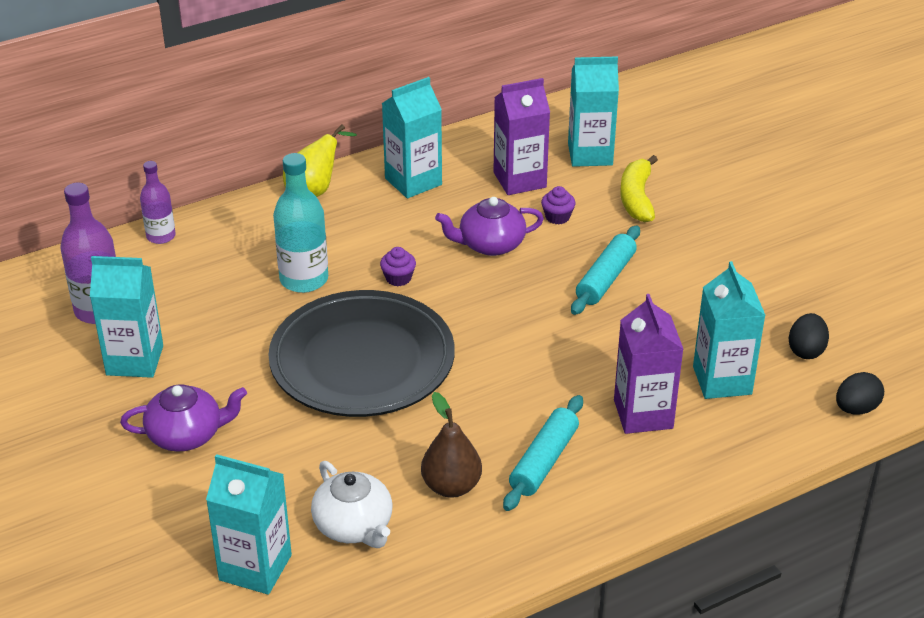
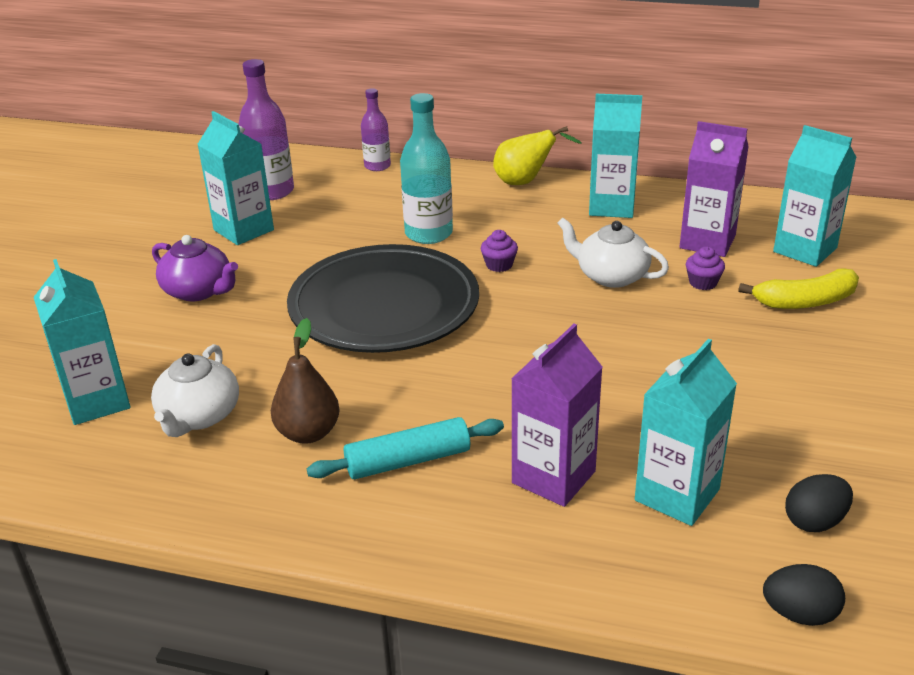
camera: 45 degrees right, 5 degrees down
purple teapot [435,197,544,256] -> white teapot [557,217,669,288]
turquoise rolling pin [571,226,640,315] -> none
yellow banana [620,155,658,222] -> yellow banana turned 150 degrees counterclockwise [738,268,859,309]

